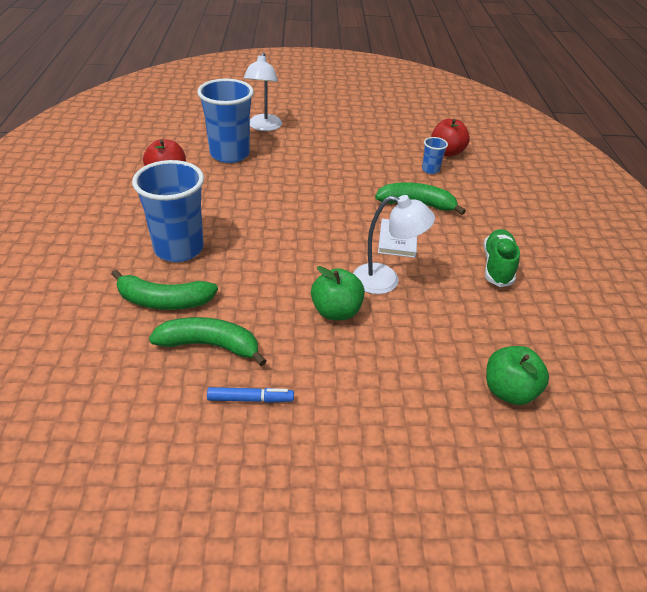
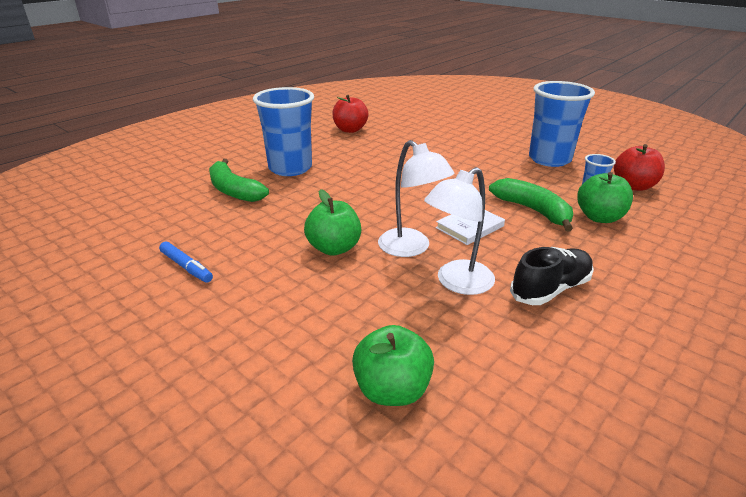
camera: 45 degrees right, 10 degrees down
green banana [149,317,267,366] -> none
blue cup [197,79,254,163] -> blue cup moved to [529,81,595,167]
white lamp [244,52,282,131] -> white lamp moved to [424,167,495,295]
green shoe [483,229,520,287] -> black shoe [510,247,594,305]
none -> green apple [577,172,633,223]

